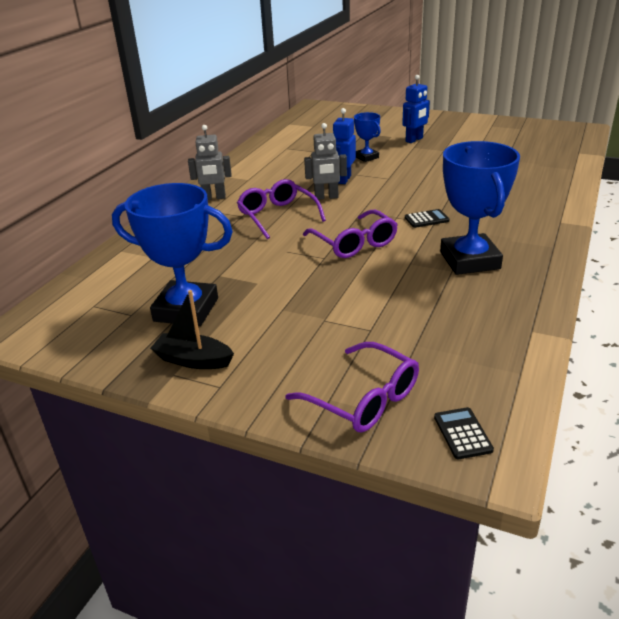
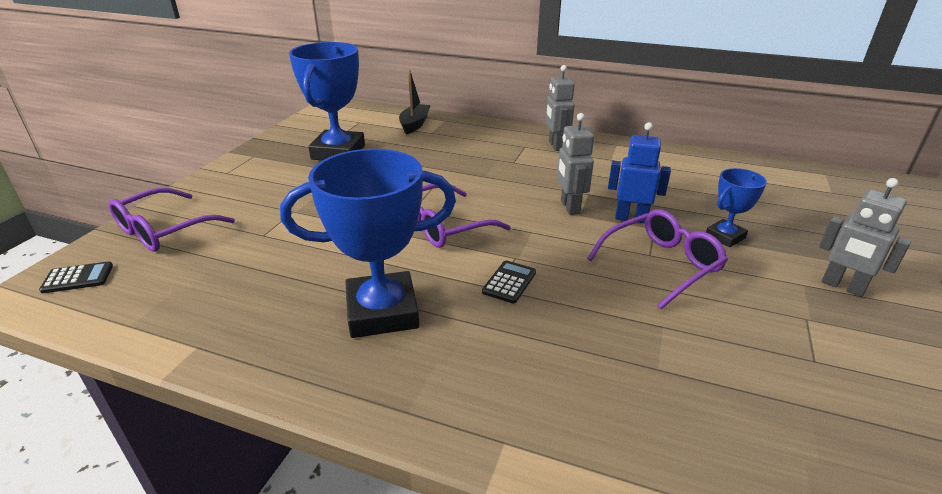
camera: 85 degrees right, 0 degrees up
black boat [150,290,234,369] -> black boat moved to [399,70,431,134]
purple glasses [237,179,326,239] -> purple glasses moved to [587,209,728,309]
blue robot [402,75,430,143] -> grey robot [819,178,911,297]
black calculator [405,209,449,228] -> black calculator turned 135 degrees counterclockwise [482,260,536,304]

